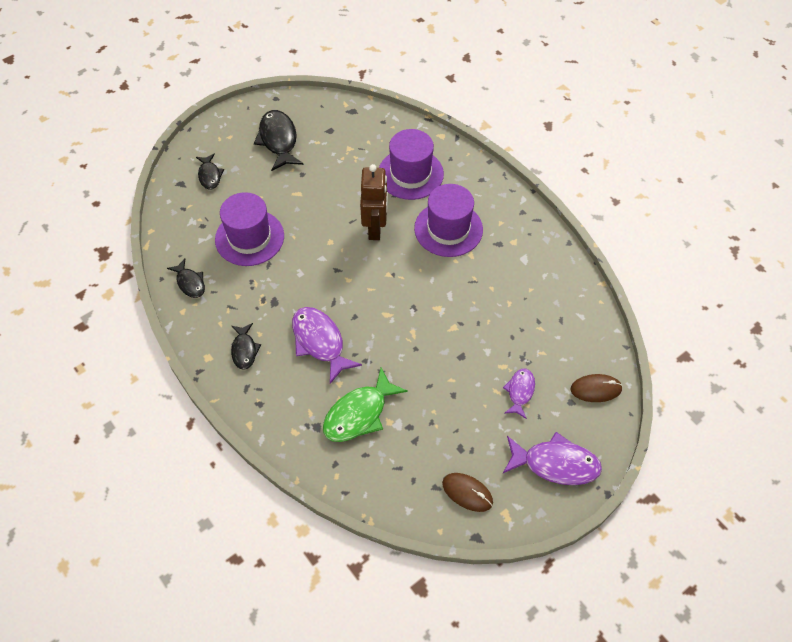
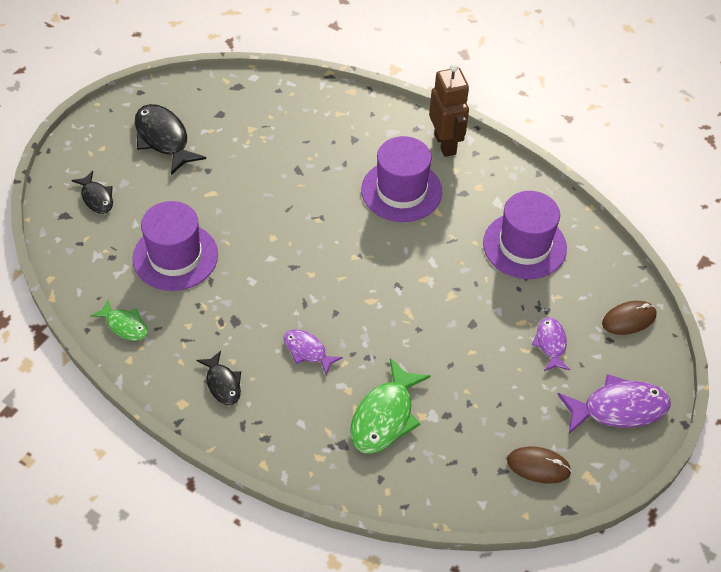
camera: 20 degrees left, 5 degrees down
black fish [167,259,205,298] -> green fish [90,299,148,341]
purple fish [292,307,362,384] -> purple fish [284,329,343,375], size x0.59
brown robot [360,164,388,240] -> brown robot moved to [429,63,469,157]
purple hat [379,129,444,200] -> purple hat moved to [483,191,567,279]

